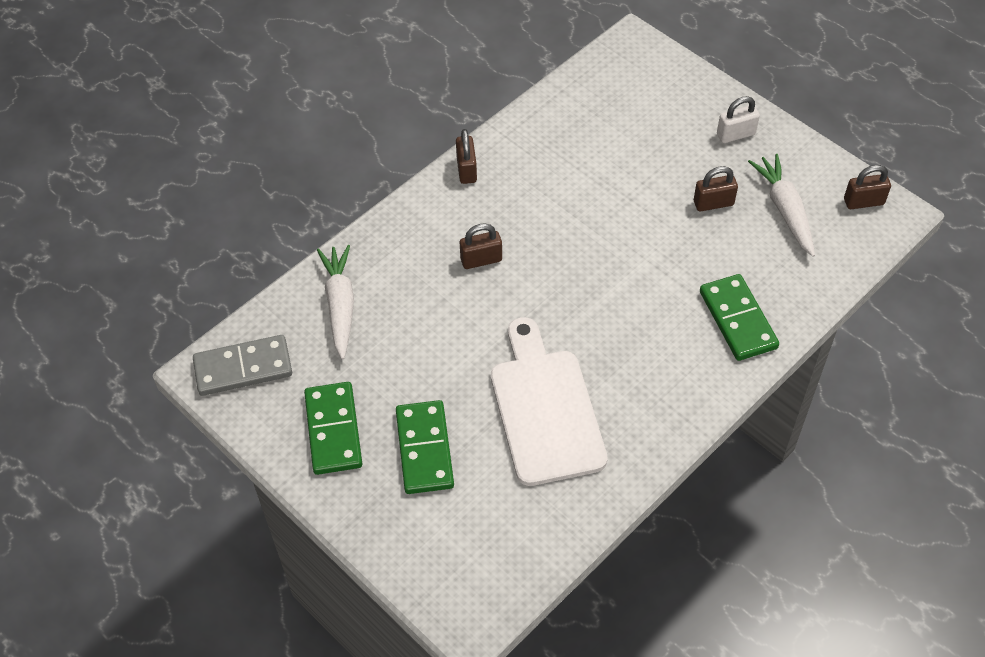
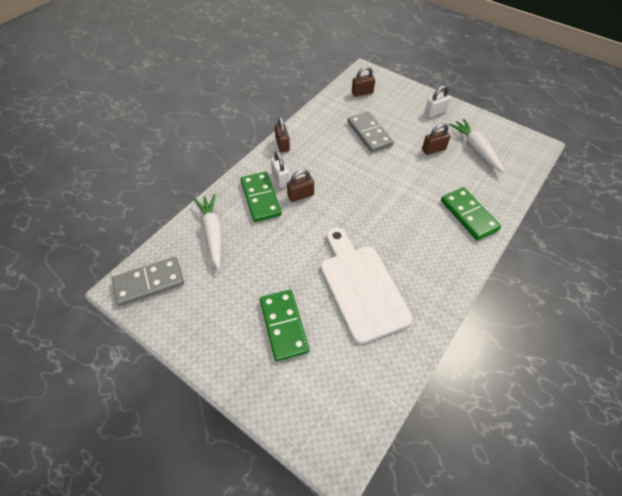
camera: 10 degrees left, 0 degrees up
green domino [304,382,362,475] -> green domino moved to [240,172,282,222]
brown padlock [844,165,891,209] -> brown padlock moved to [352,66,375,97]
none -> white padlock [271,151,289,188]
none -> grey domino [347,111,394,153]

